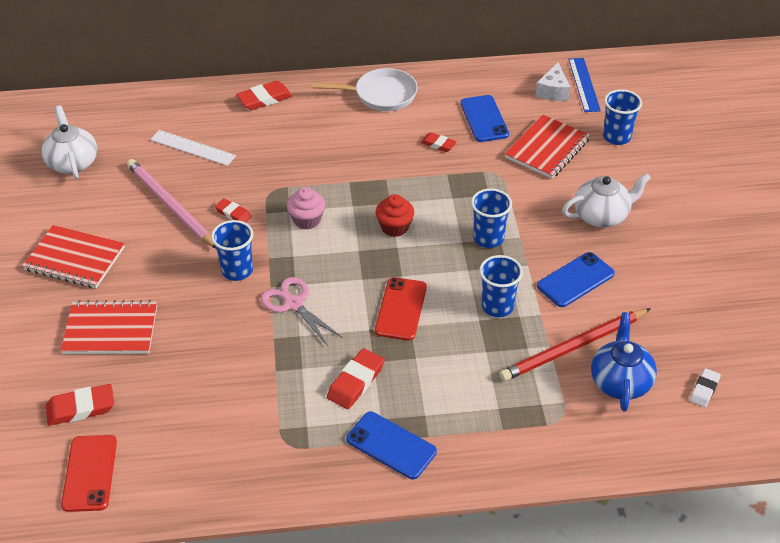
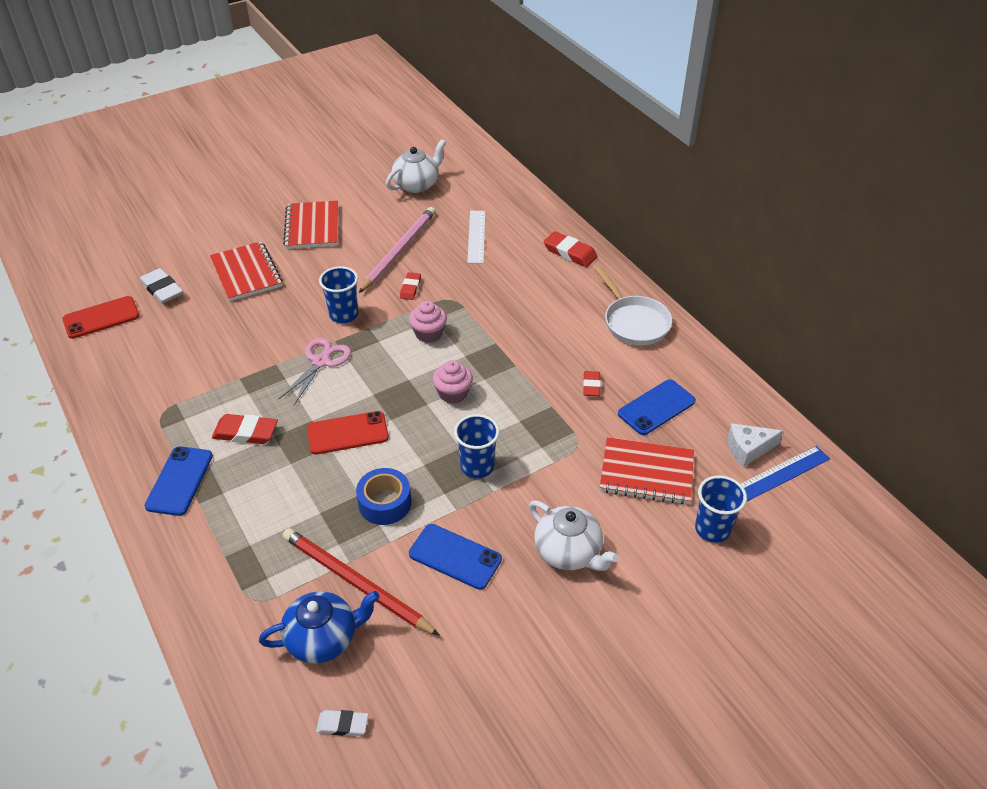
camera: 65 degrees right, 0 degrees up
red eraser [46,384,114,426] -> white eraser [140,268,183,303]
red cupcake [375,194,414,237] -> pink cupcake [432,360,473,404]
blue cup [479,255,523,317] -> blue tape [356,468,411,525]

